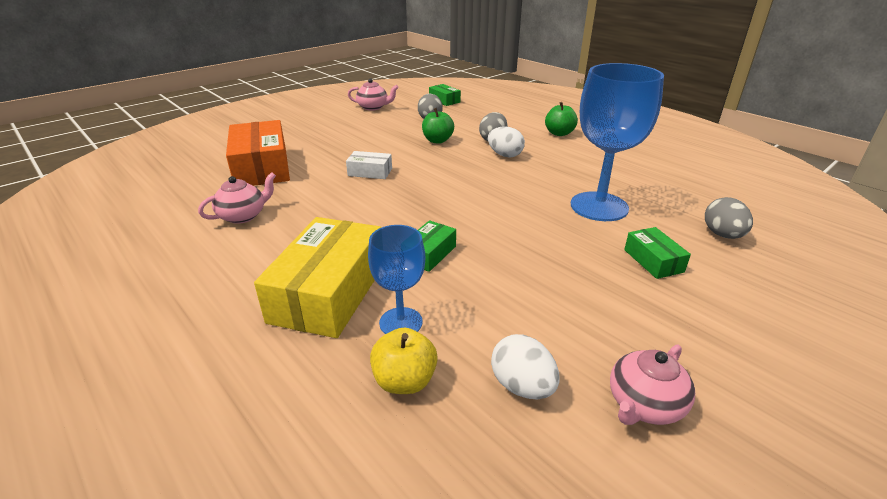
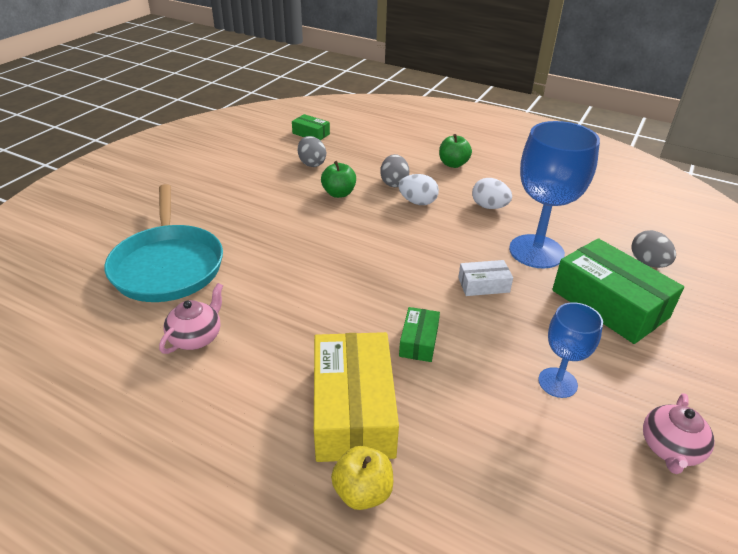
camera: 20 degrees left, 5 degrees up
orange box [226,120,290,186] -> turquoise pan [105,184,223,302]
white box [346,151,392,179] -> white box moved to [458,260,513,296]
pink teapot [348,78,399,110] -> none
blue goblet [368,225,426,334] -> blue goblet moved to [538,302,603,398]
yellow apple [370,328,438,394] -> yellow apple moved to [331,446,393,510]
white egg [491,334,560,399] -> white egg moved to [472,178,512,209]
green box [624,227,691,279] -> green box [552,238,684,344], size x2.06

